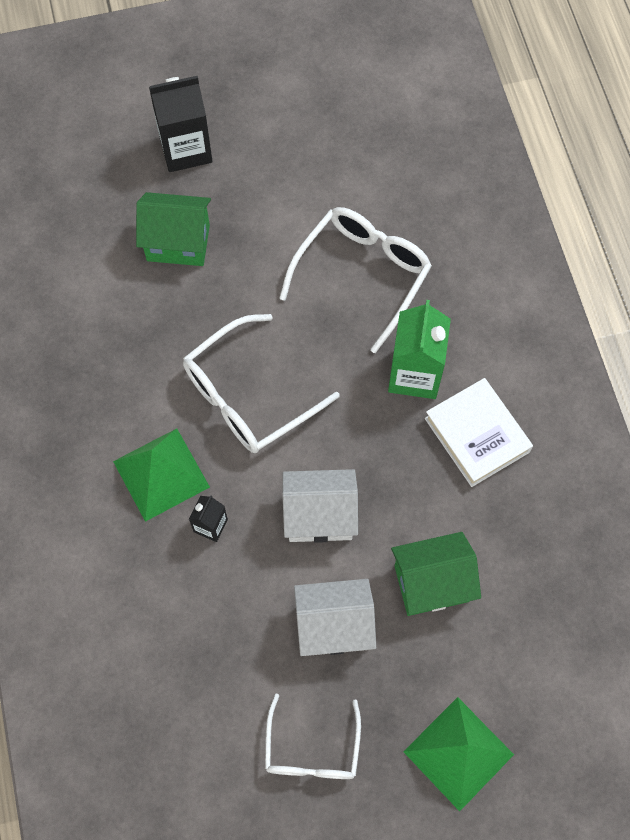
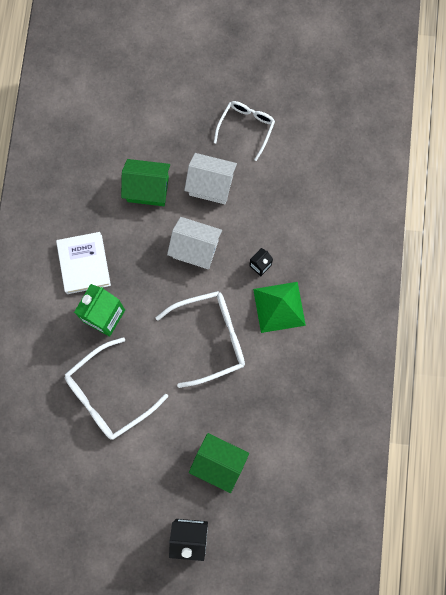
camera: 160 degrees left, 10 degrees up
green pyramid [403,697,514,811] -> none

